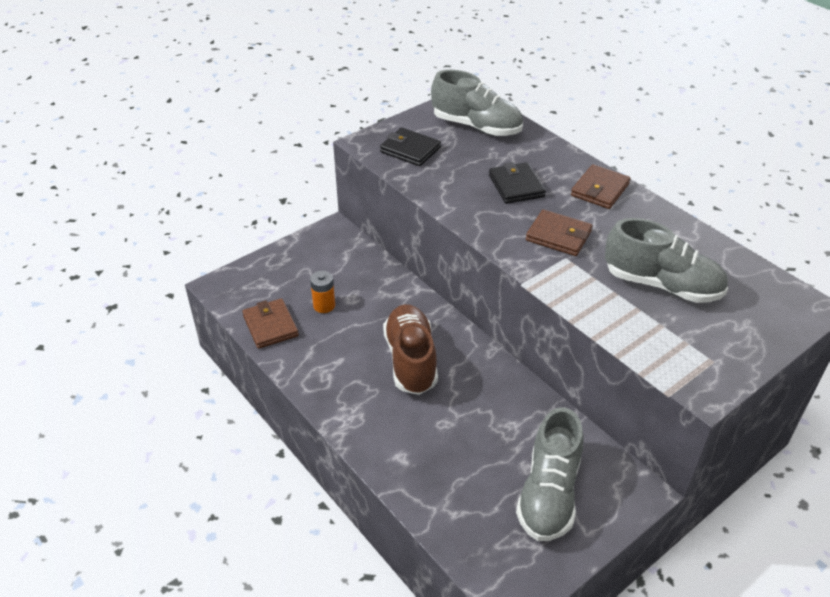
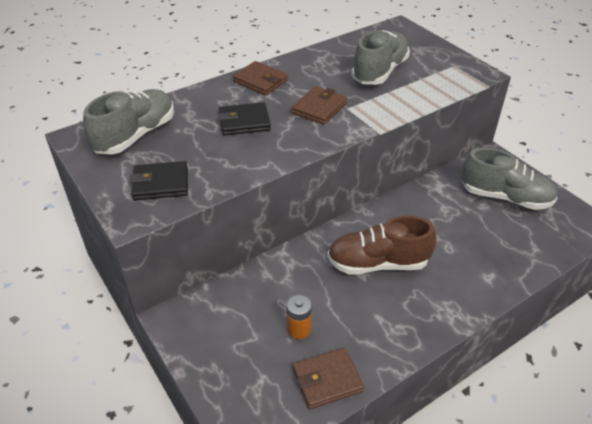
camera: 85 degrees left, 0 degrees up
black wallet [380,127,441,166] -> black wallet turned 45 degrees clockwise [130,161,188,201]

